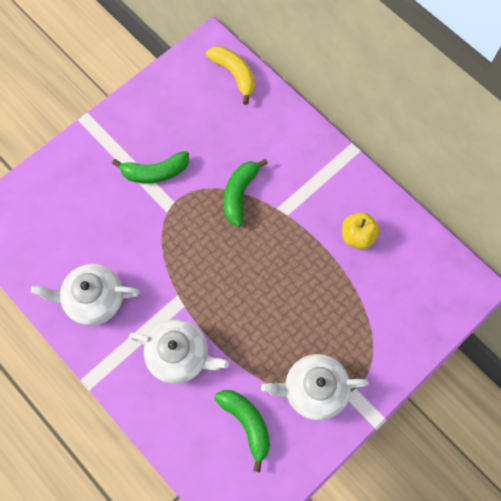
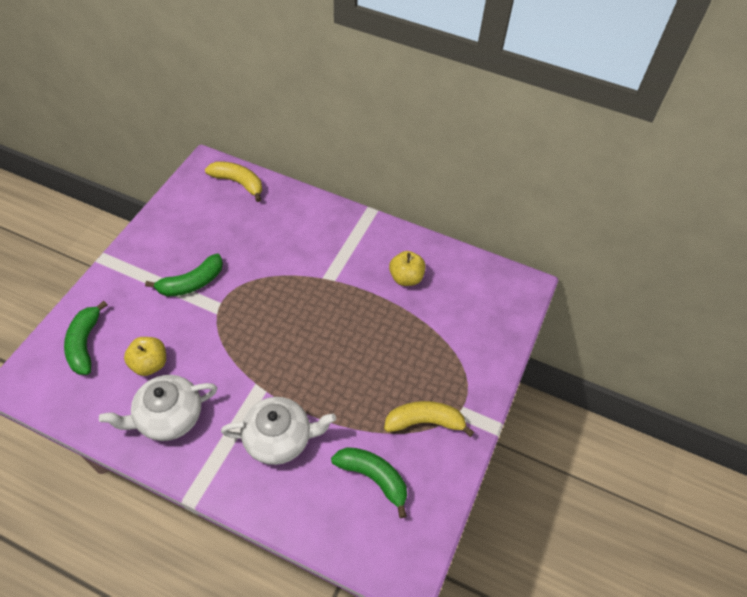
camera: 25 degrees left, 15 degrees down
green banana [224,159,268,227] -> green banana moved to [64,301,108,375]
white teapot [261,354,369,420] -> yellow banana [384,401,474,437]
none -> yellow apple [124,337,166,376]

